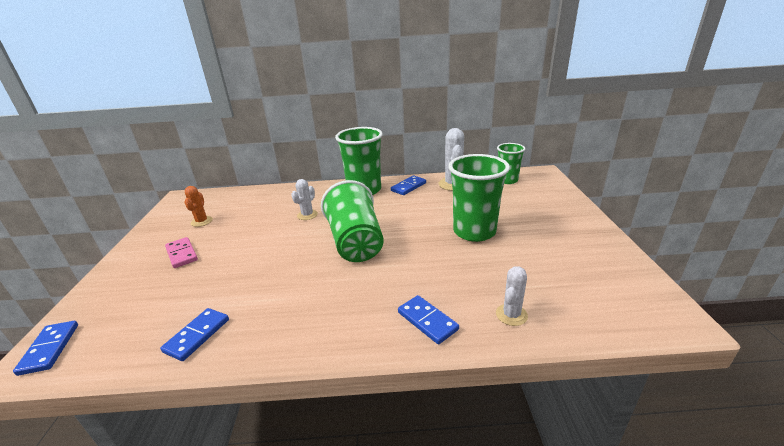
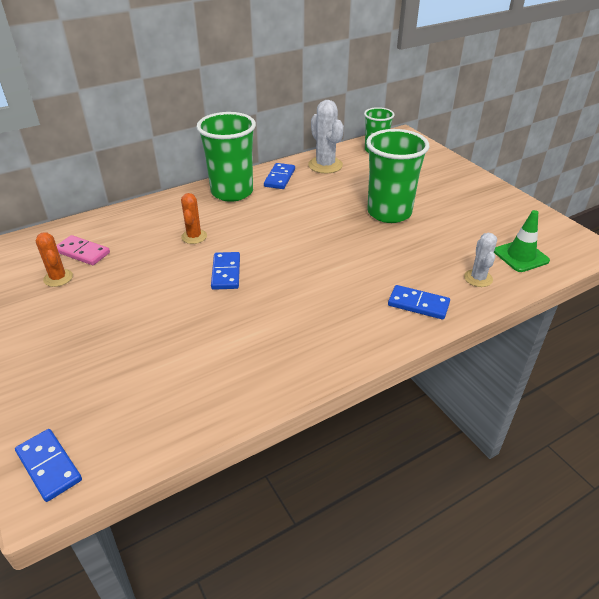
camera: 30 degrees left, 10 degrees up
blue domino [160,308,229,361] -> blue domino moved to [211,252,240,290]
pink domino [165,237,198,268] -> pink domino moved to [56,235,110,265]
white cactus [291,179,318,220] -> orange cactus [181,193,207,244]
green cup [321,180,384,262] -> none
none -> green traffic cone [494,210,550,272]

